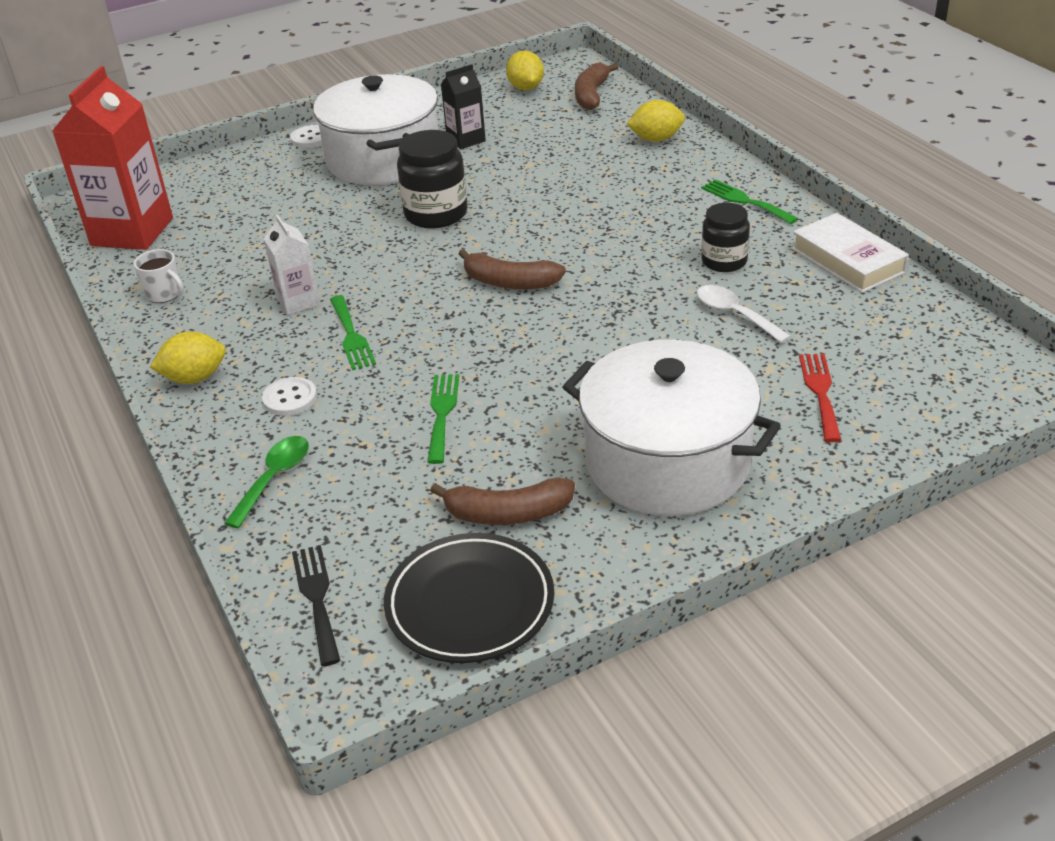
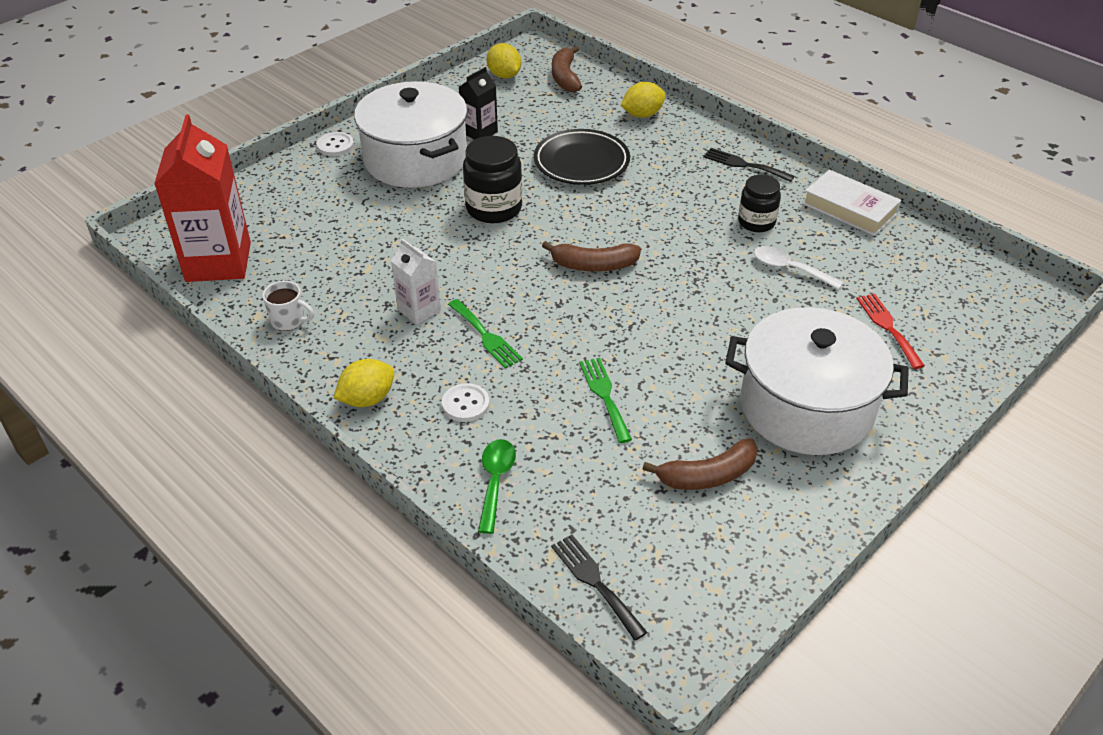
camera: 20 degrees left, 5 degrees up
black plate [384,533,554,663] -> black plate moved to [534,129,630,185]
green fork [701,179,798,224] -> black fork [703,148,794,182]

